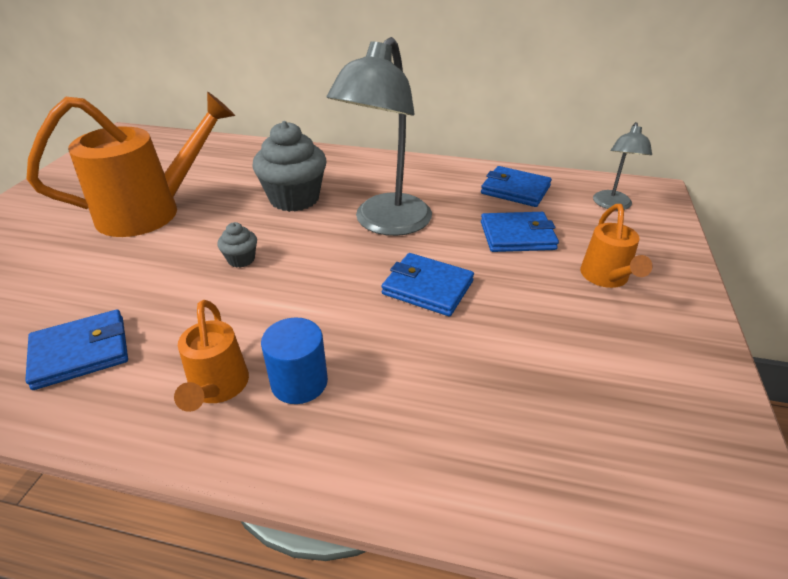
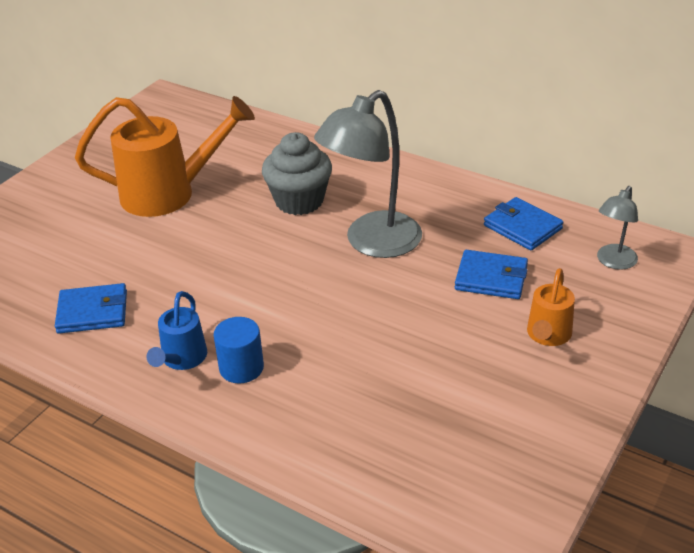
camera: 20 degrees right, 0 degrees up
orange watering can [174,300,249,412] -> blue watering can [146,291,207,370]
grey cupcake [218,222,257,268] -> none
blue wallet [381,253,474,316] -> none

